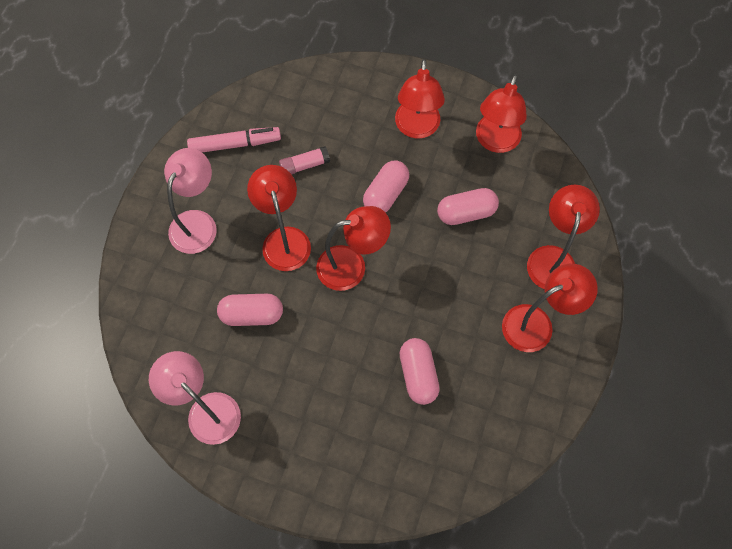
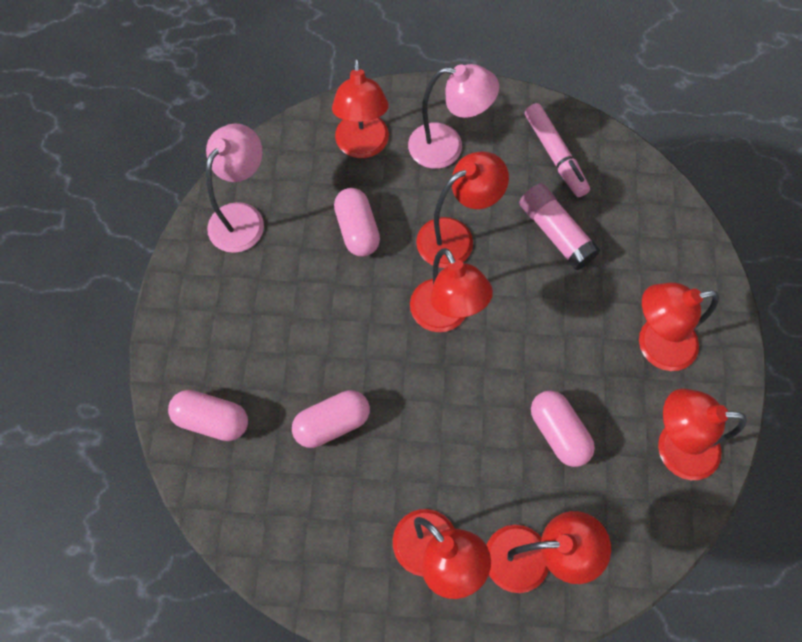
camera: 75 degrees right, 0 degrees up
pink glue stick [279,146,330,174] -> pink glue stick [519,183,600,270], size x1.52
pink capsule [363,160,409,212] -> pink capsule moved to [168,390,248,441]
none -> red lamp [332,58,389,158]

